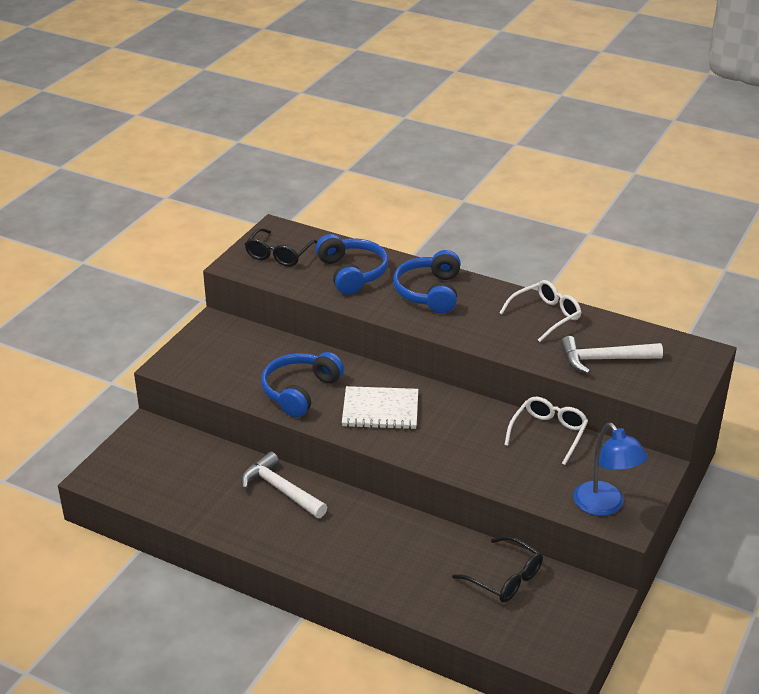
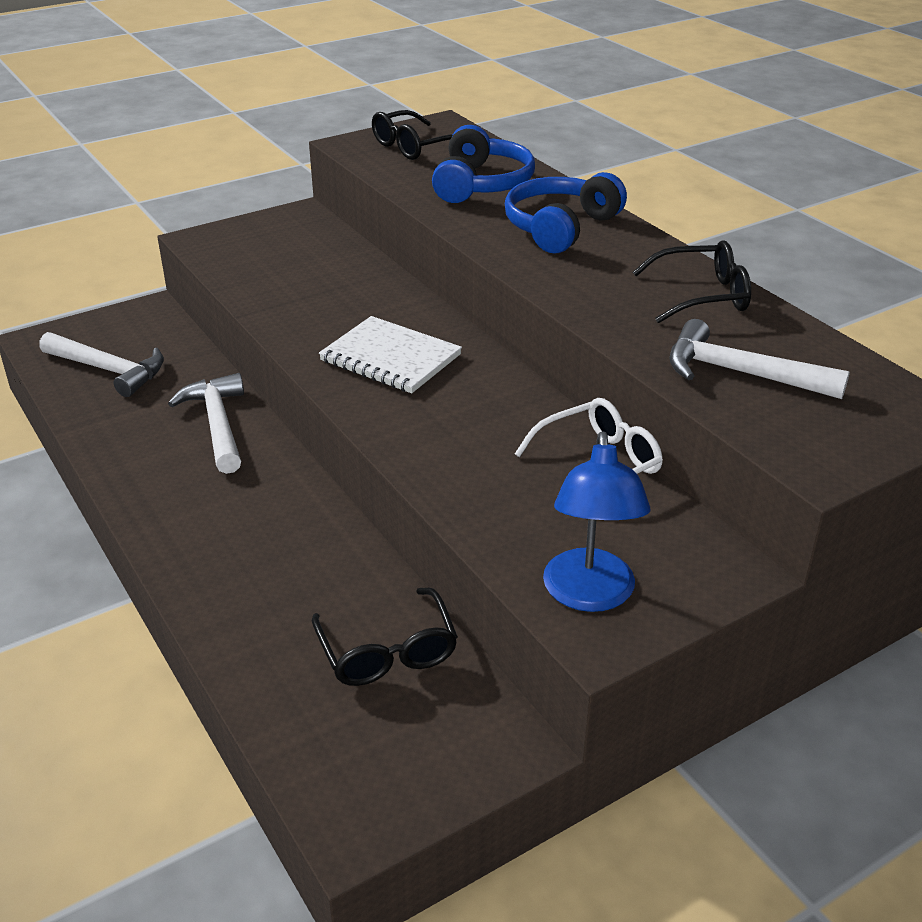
camera: 30 degrees right, 0 degrees up
blue headphones [261,352,344,418] -> none
white glasses [499,280,582,342] -> black glasses [633,240,751,323]
none -> white hammer [39,332,164,397]

